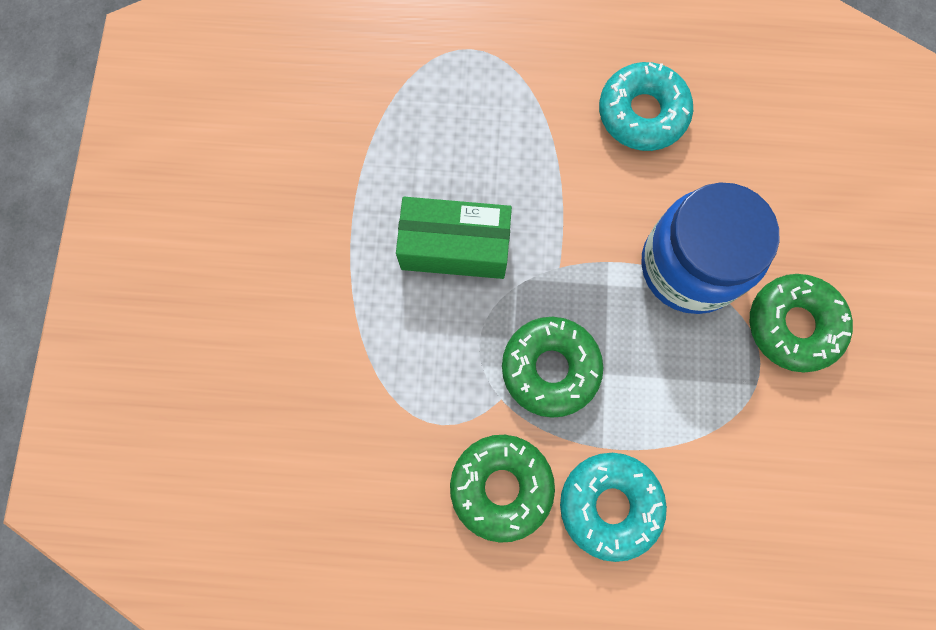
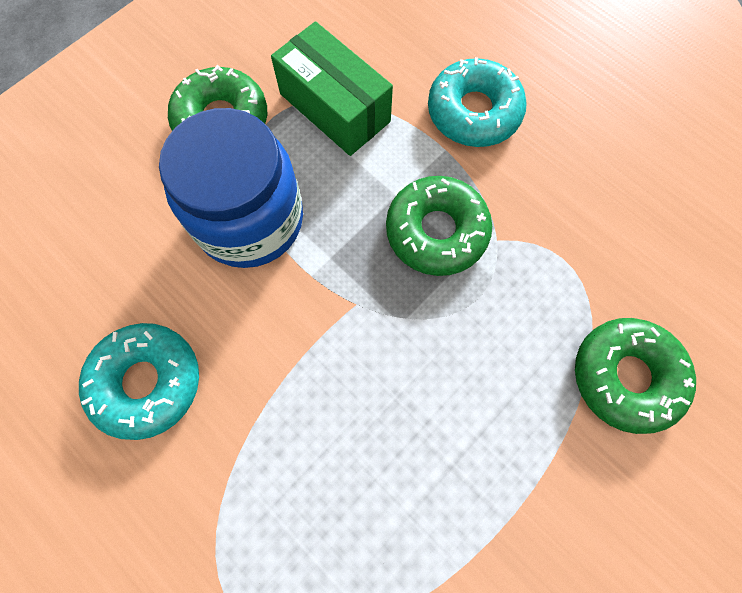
camera: 140 degrees left, 5 degrees down
green box [396,197,512,279] -> green box moved to [271,21,393,156]
green donut [450,435,555,543] -> green donut moved to [575,318,696,434]

